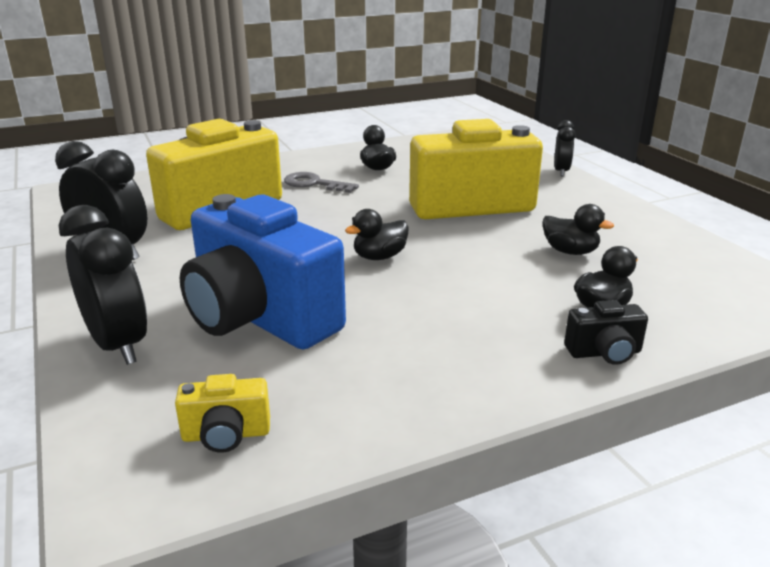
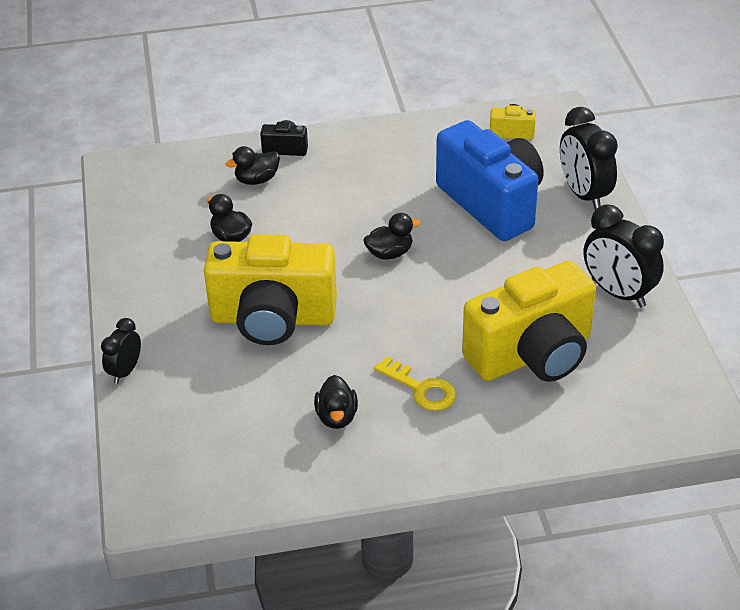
camera: 165 degrees left, 15 degrees up
grey key [284,172,359,193] -> yellow key [374,357,456,411]

